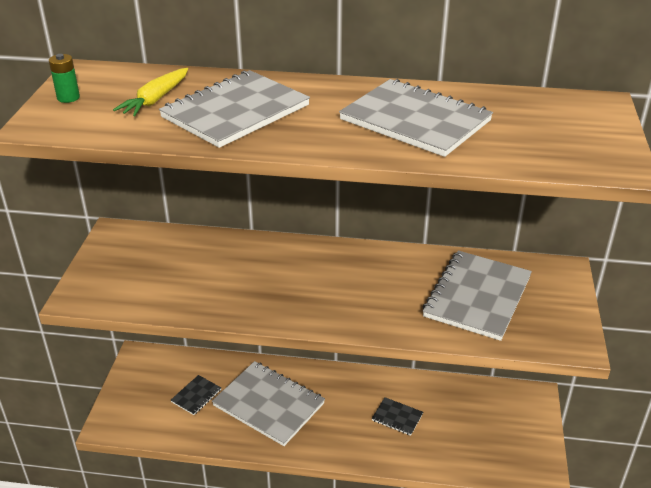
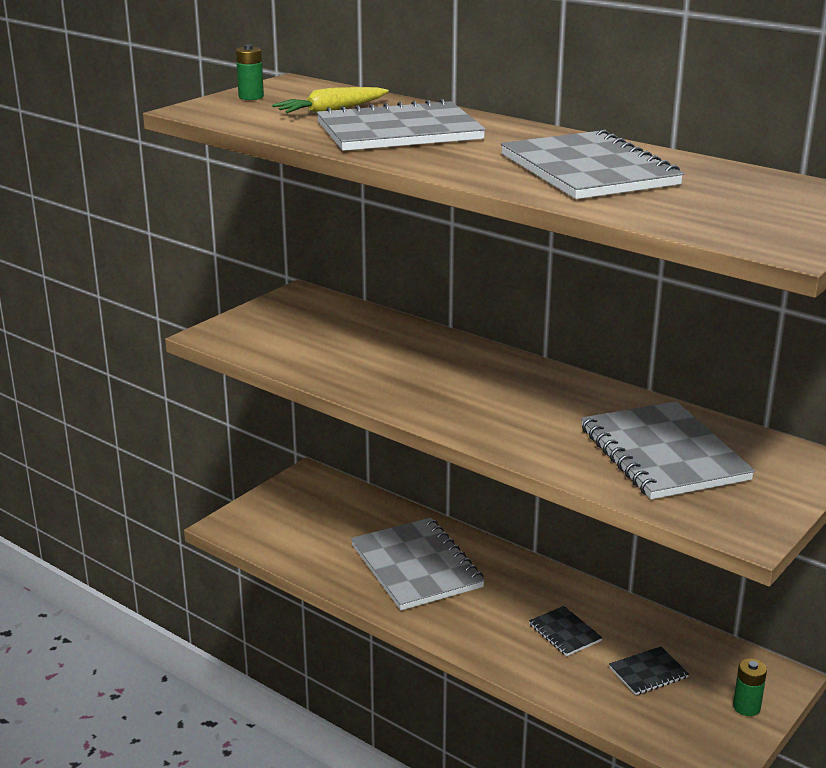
camera: 30 degrees right, 10 degrees down
black notebook [171,375,221,415] -> black notebook moved to [609,646,689,695]
grey notebook [423,250,532,341] -> grey notebook turned 75 degrees counterclockwise [581,401,755,499]
none -> green battery [733,658,767,716]

